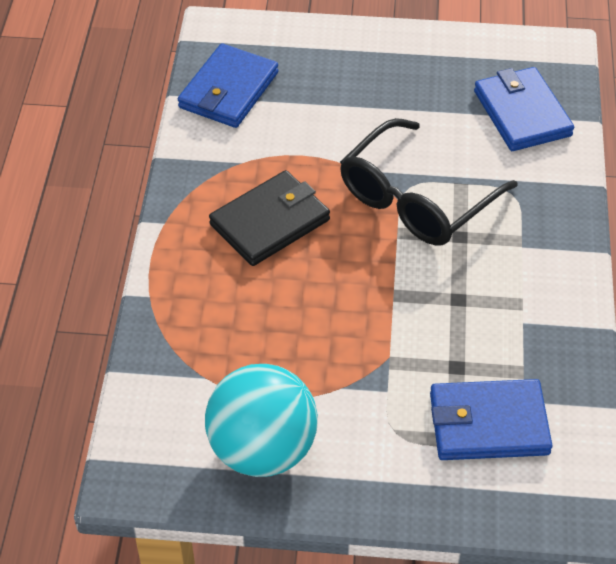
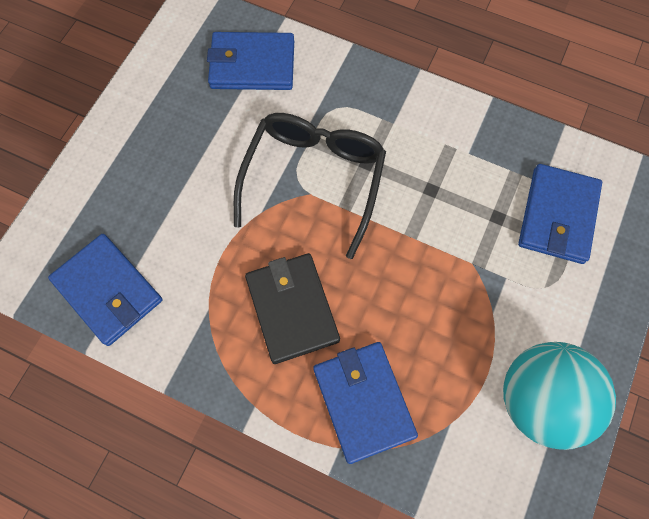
camera: 70 degrees left, 20 degrees up
black glasses [340,118,518,246] -> black glasses turned 135 degrees counterclockwise [234,113,386,259]
none -> blue wallet [313,342,418,464]

